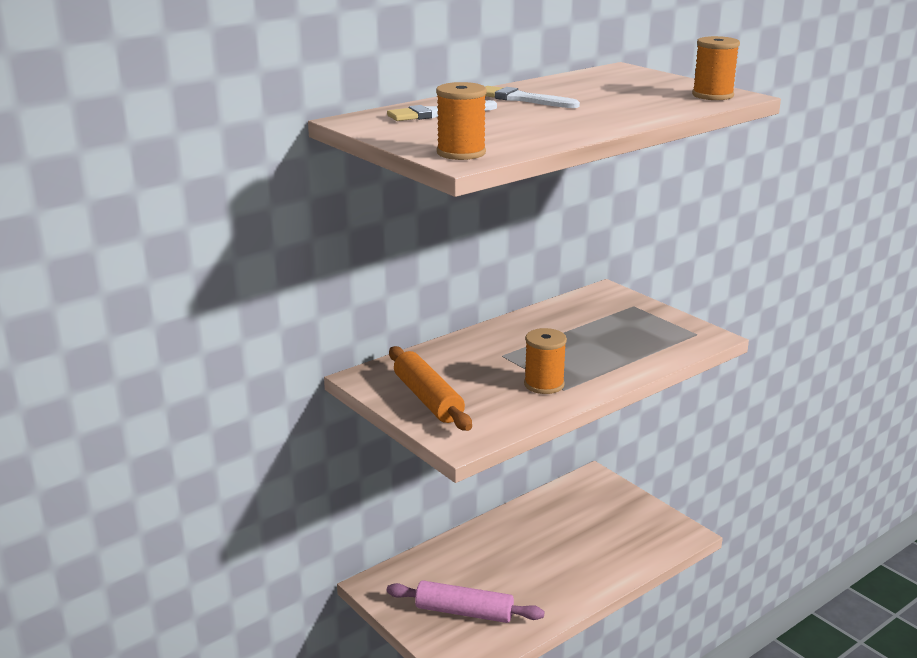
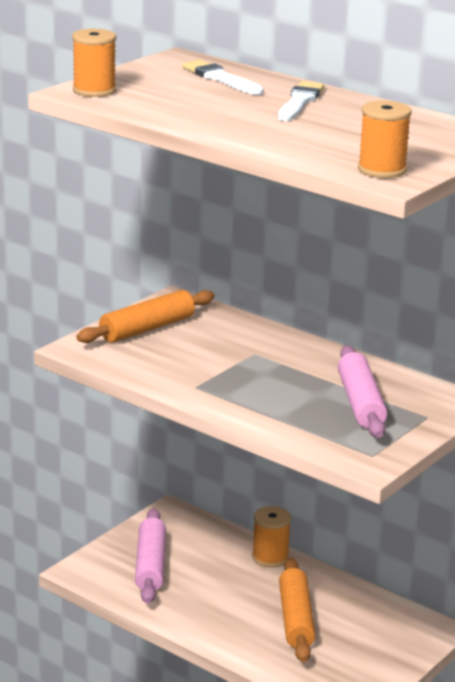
camera: 75 degrees right, 0 degrees up
orange spool [524,328,567,394] -> orange spool moved to [252,506,291,568]
none -> orange rolling pin [279,557,316,662]
none -> pink rolling pin [338,346,388,438]

